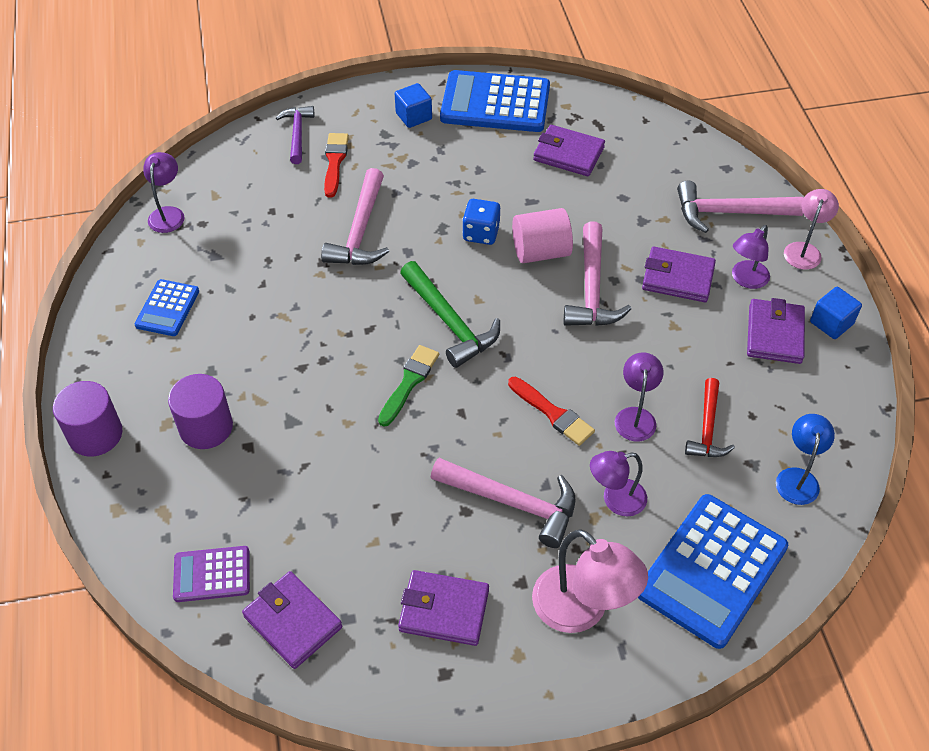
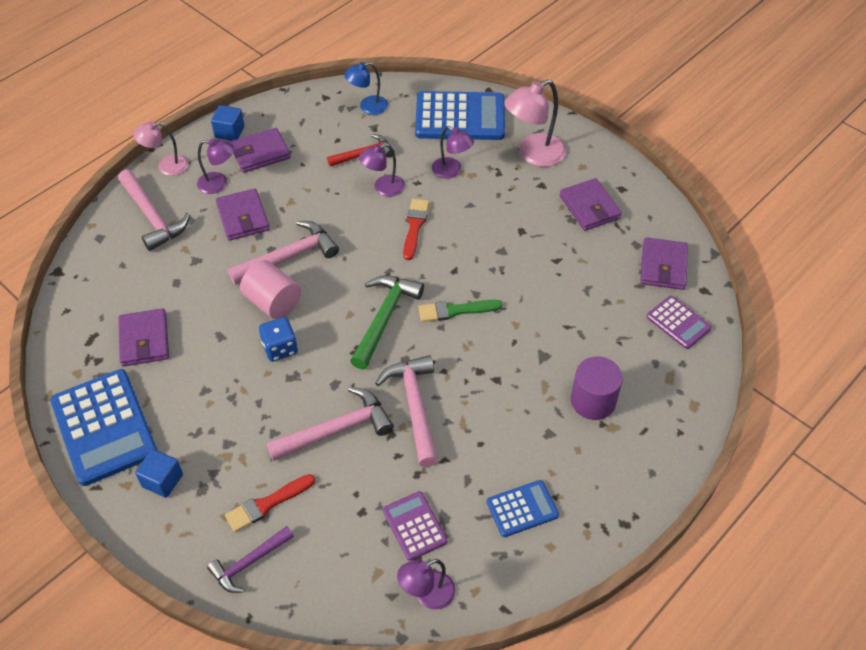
camera: 125 degrees left, 0 degrees up
purple cylinder [53,381,122,457] -> none
pink hammer [431,458,575,548] -> pink hammer moved to [375,355,438,467]
pink lamp [532,529,648,633] -> pink lamp turned 135 degrees counterclockwise [504,79,566,167]
none -> purple calculator [383,491,447,561]

